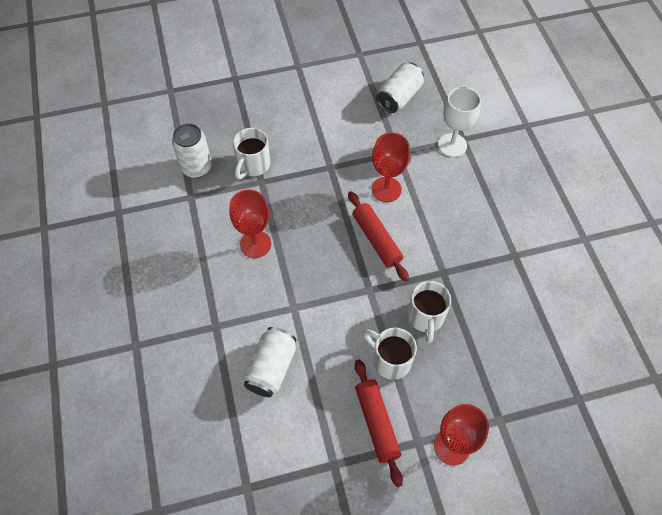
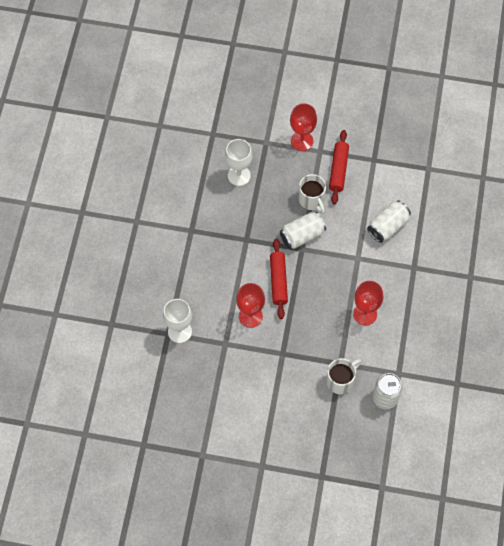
camera: 155 degrees left, 5 degrees up
white can [376,62,424,113] -> white can moved to [280,212,326,249]
white mug [408,281,451,343] -> none
none -> white goblet [225,139,252,186]

